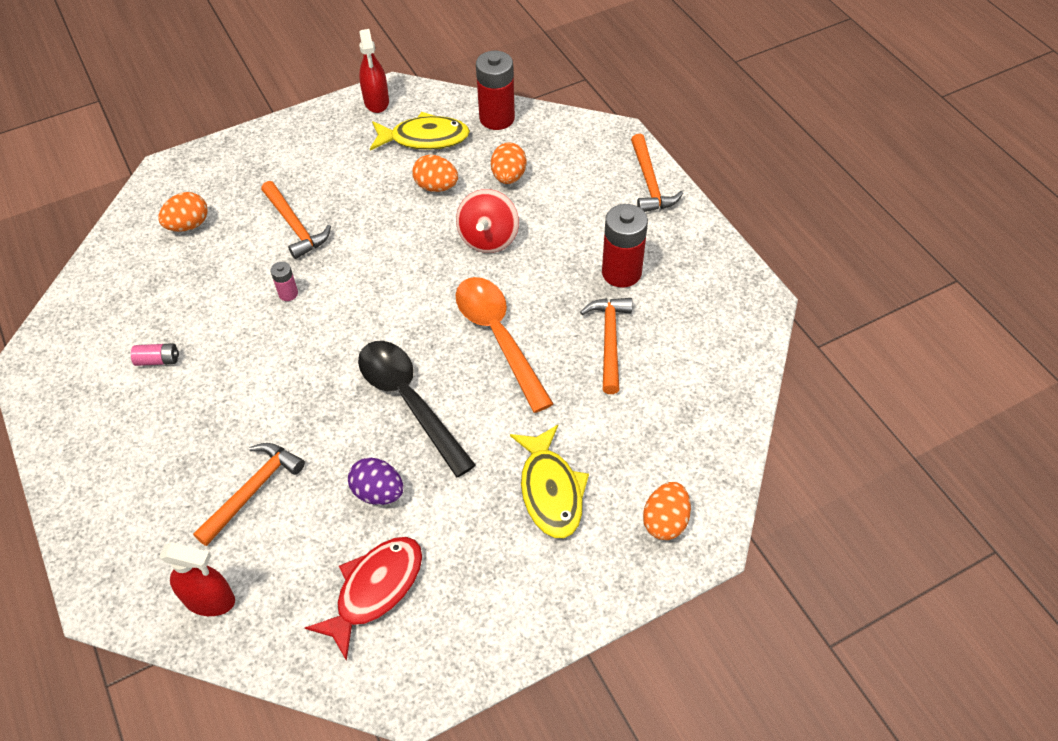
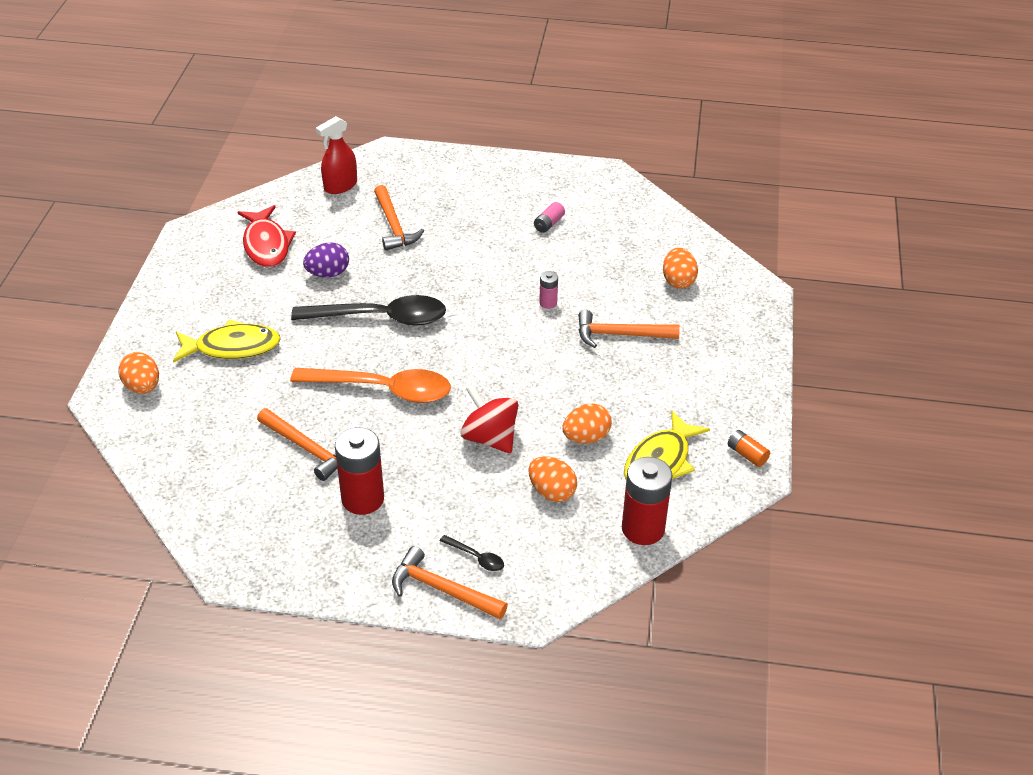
camera: 125 degrees right, 10 degrees down
red spray bottle [359,29,389,113] -> orange battery [728,430,770,467]
yellow fish [510,425,589,538] -> yellow fish turned 150 degrees clockwise [173,319,281,363]
none -> black spoon [440,535,504,571]

